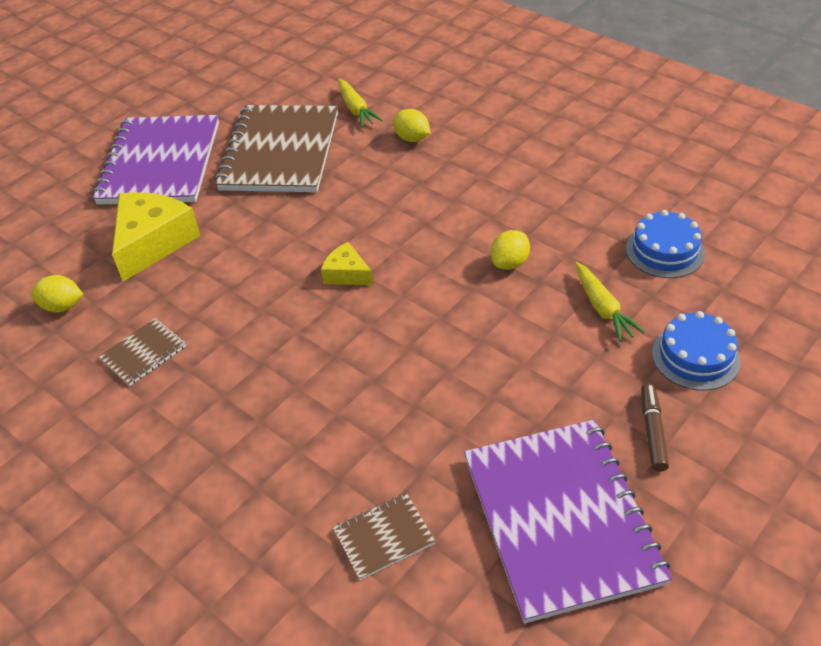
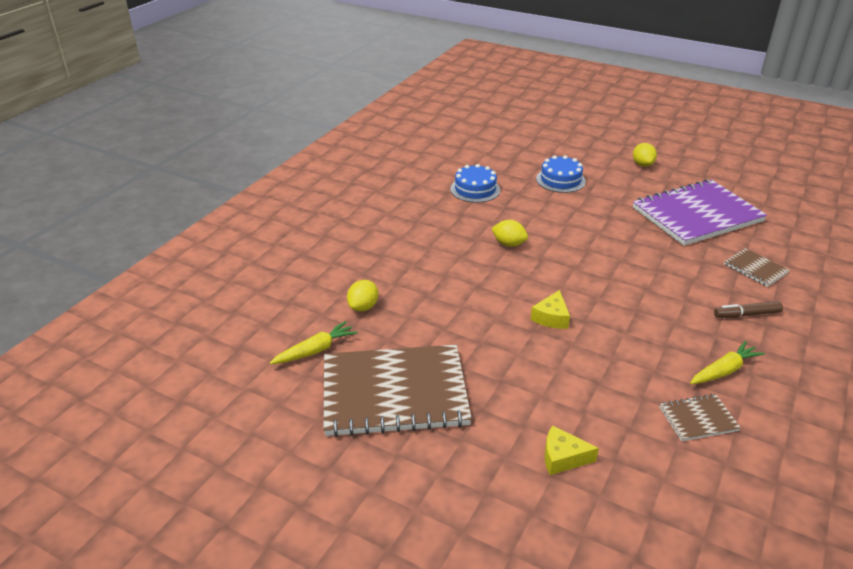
camera: 105 degrees left, 10 degrees down
yellow lemon [30,275,83,313] -> yellow lemon moved to [633,143,657,167]
purple notebook [93,115,219,205] -> none
brown notebook [98,318,186,386] -> brown notebook turned 45 degrees counterclockwise [660,394,741,441]
yellow cheese [112,192,200,281] -> yellow cheese [545,425,599,475], size x0.53
yellow carrot [575,262,645,342] -> yellow carrot moved to [690,341,765,384]
brown marker [641,383,669,472] -> brown marker moved to [714,301,783,318]

